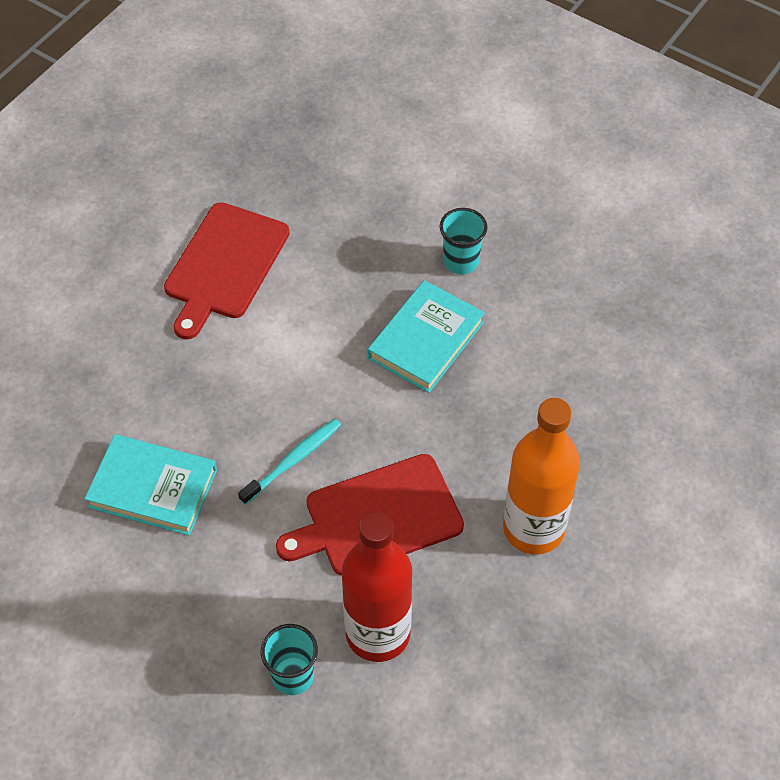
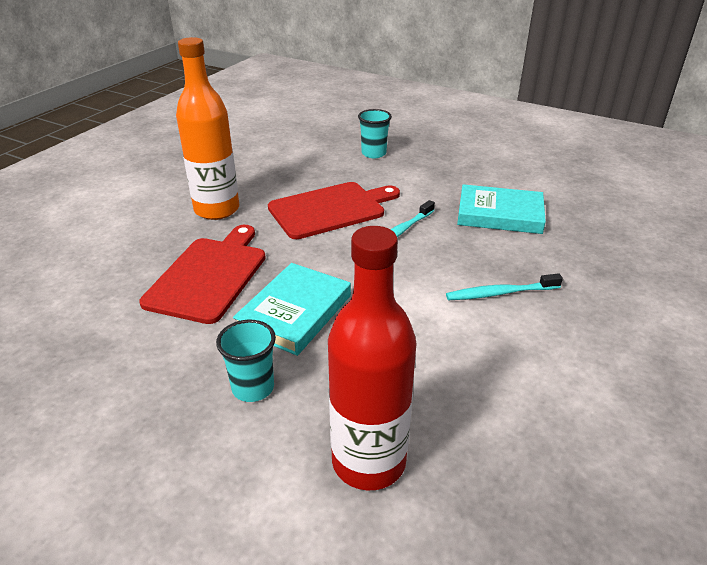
camera: 175 degrees right, 20 degrees down
red cutting board [164,202,290,340] -> red cutting board moved to [139,225,266,324]
red bottle [342,512,412,662] -> red bottle moved to [328,226,417,490]
none -> turquoise toothbrush [446,273,563,300]

